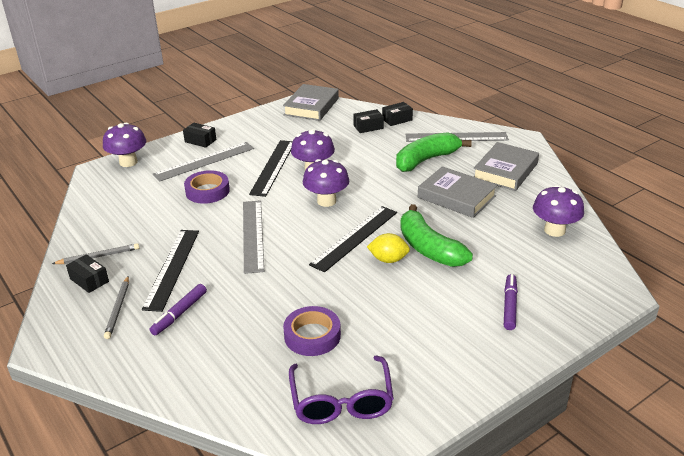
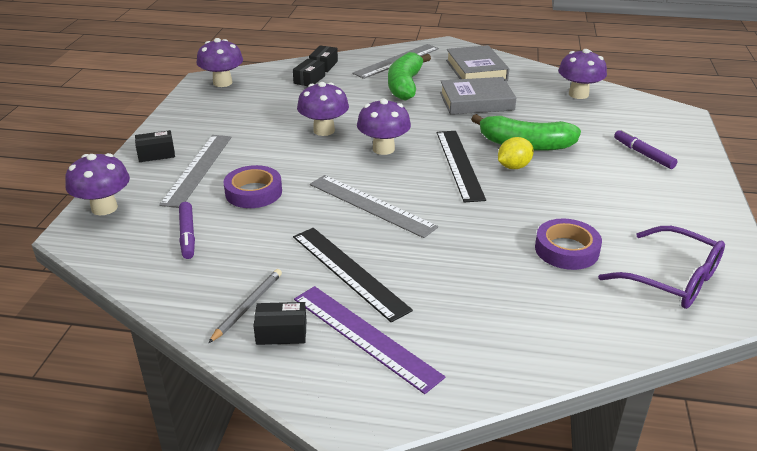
camera: 45 degrees left, 0 degrees up
grey pencil [104,276,129,339] -> purple ruler [294,286,445,394]
purple marker [150,284,207,335] -> purple marker moved to [179,202,195,259]
black ruler [249,140,293,197] -> none
grey book [283,84,339,121] -> purple mushroom [197,38,243,87]

